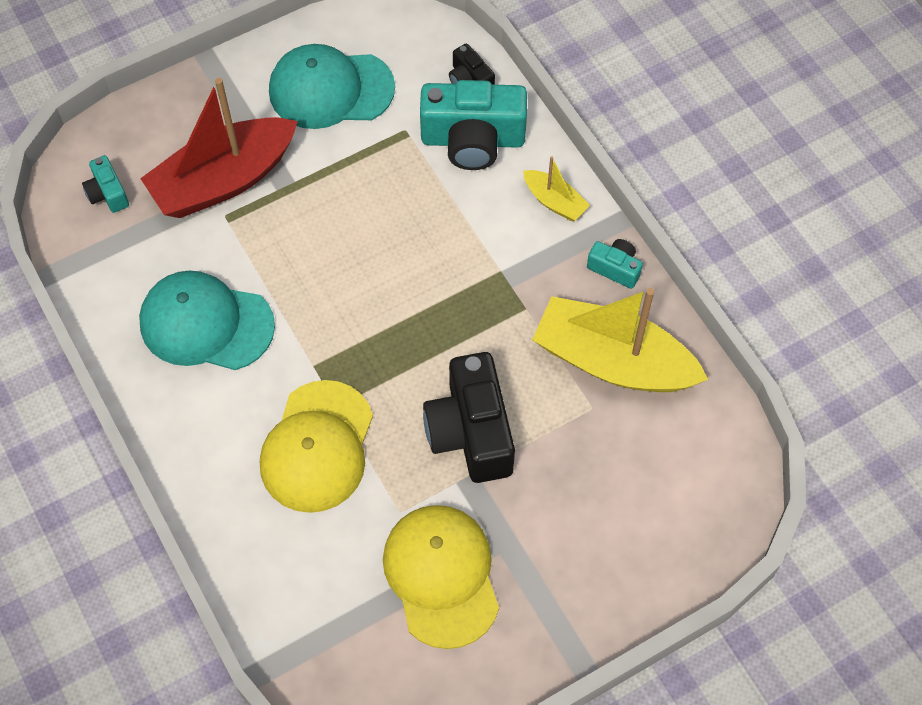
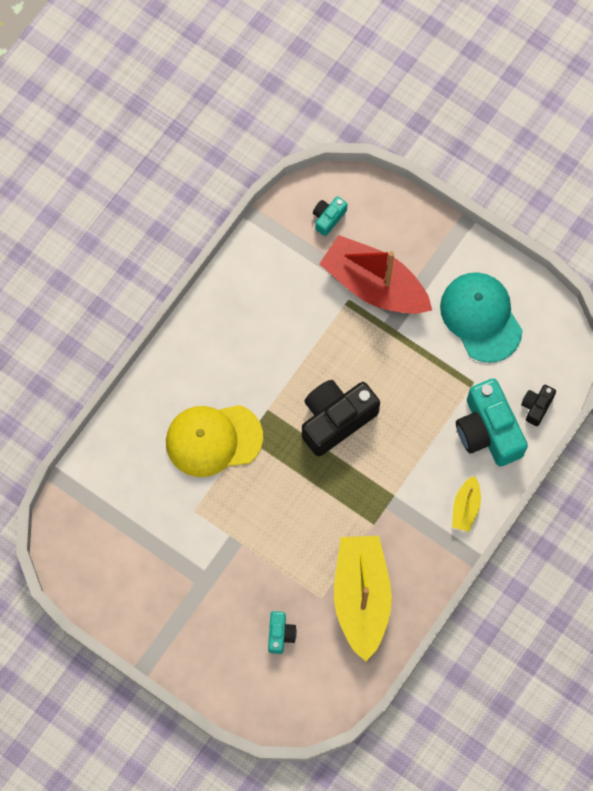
camera: 65 degrees right, 10 degrees up
turquoise cap [139,270,275,370] -> none
yellow cap [383,505,499,649] -> none
black camera [423,352,515,483] -> black camera moved to [302,380,380,456]
turquoise camera [587,239,643,289] -> turquoise camera moved to [268,611,297,654]

